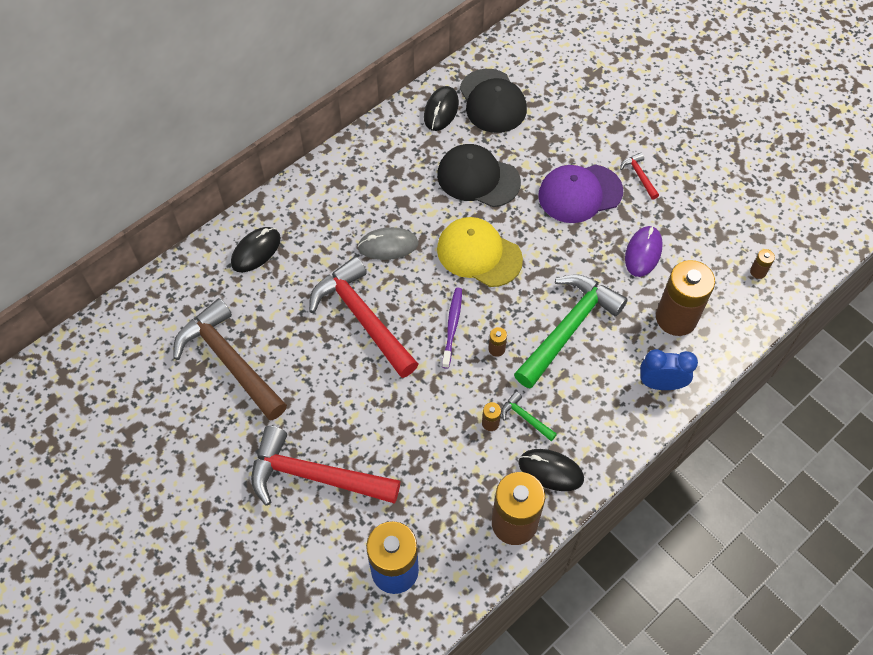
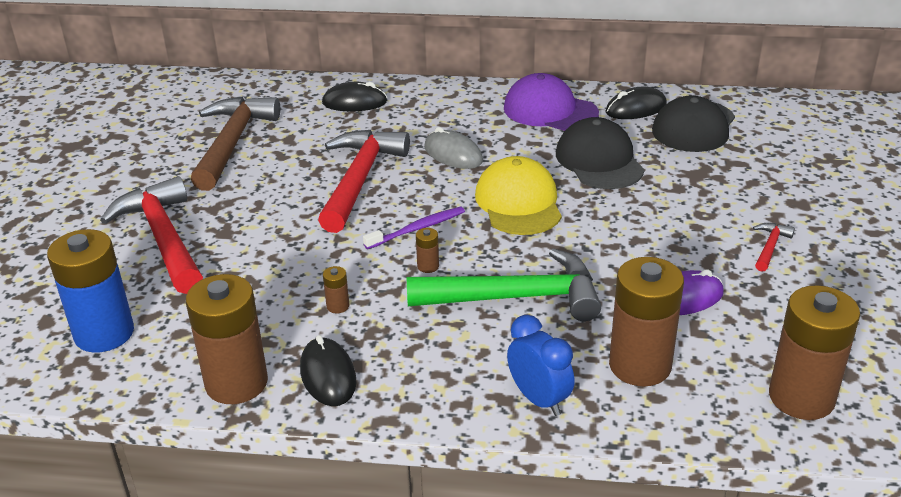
camera: 50 degrees right, 25 degrees down
green hammer [501,391,557,441] -> none
purple cap [538,165,623,223] -> purple cap moved to [504,73,599,131]
brown battery [750,249,775,279] -> brown battery [769,285,860,420], size x2.50

